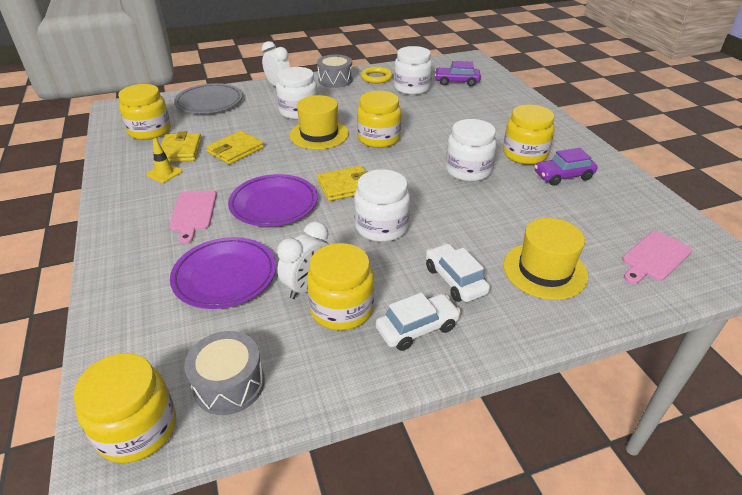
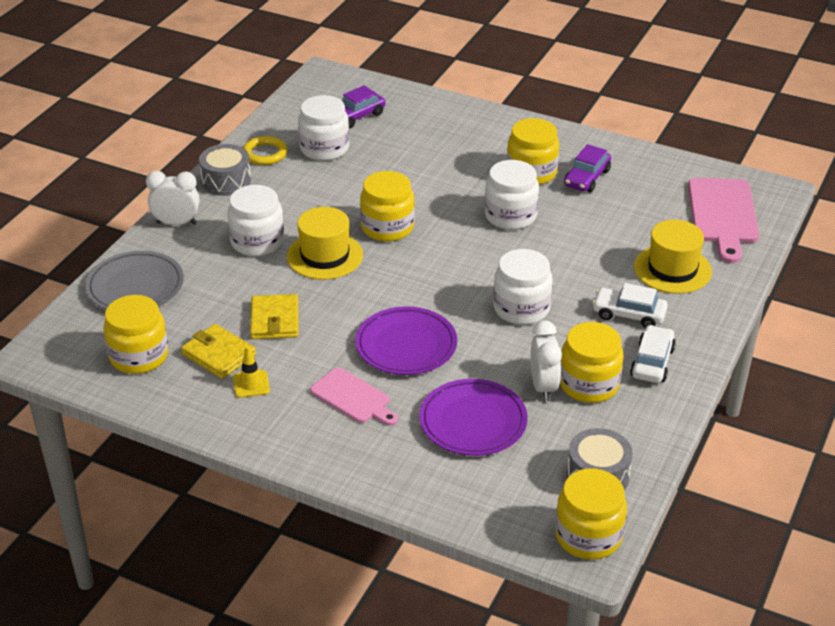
camera: 45 degrees left, 0 degrees up
yellow wallet [317,166,368,201] -> none
pink cutting board [622,231,692,284] -> pink cutting board [688,178,759,263], size x1.60

